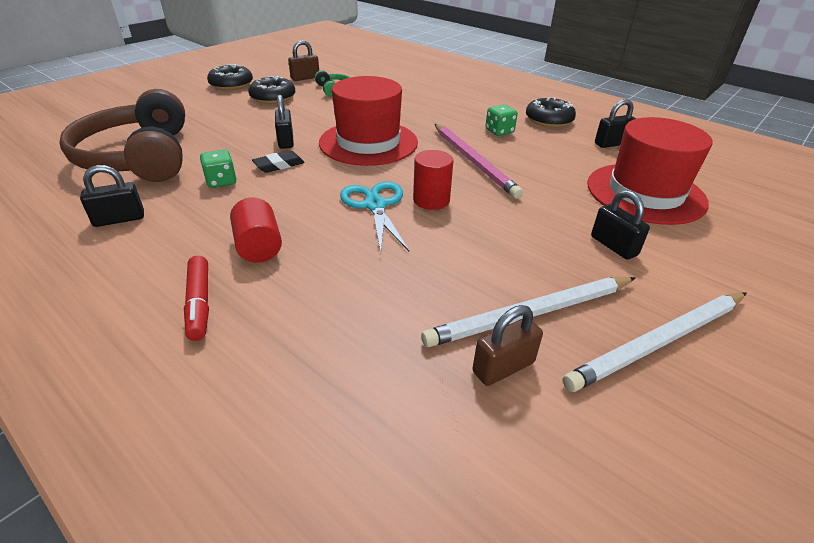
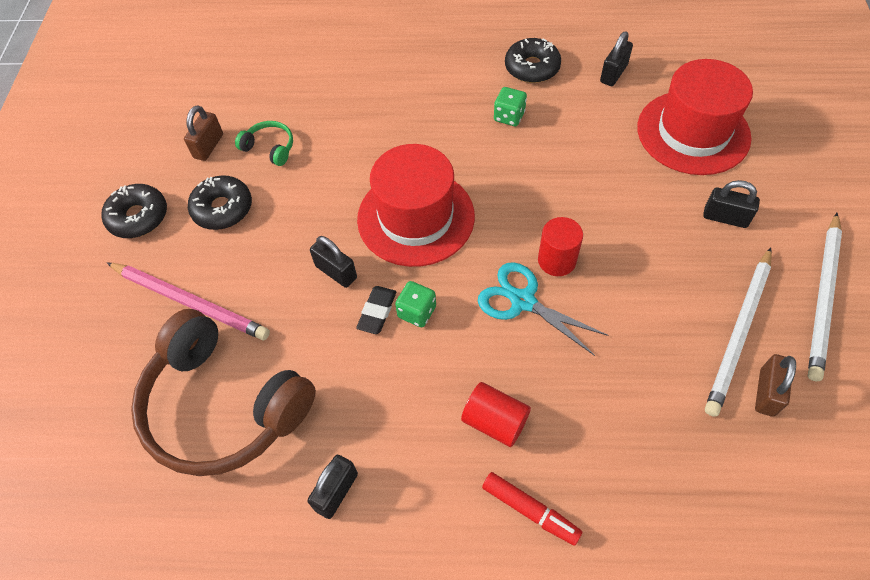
camera: 35 degrees left, 20 degrees up
green dice [200,149,236,188] -> green dice moved to [395,281,436,327]
pink pencil [435,124,523,199] -> pink pencil moved to [107,263,270,340]

